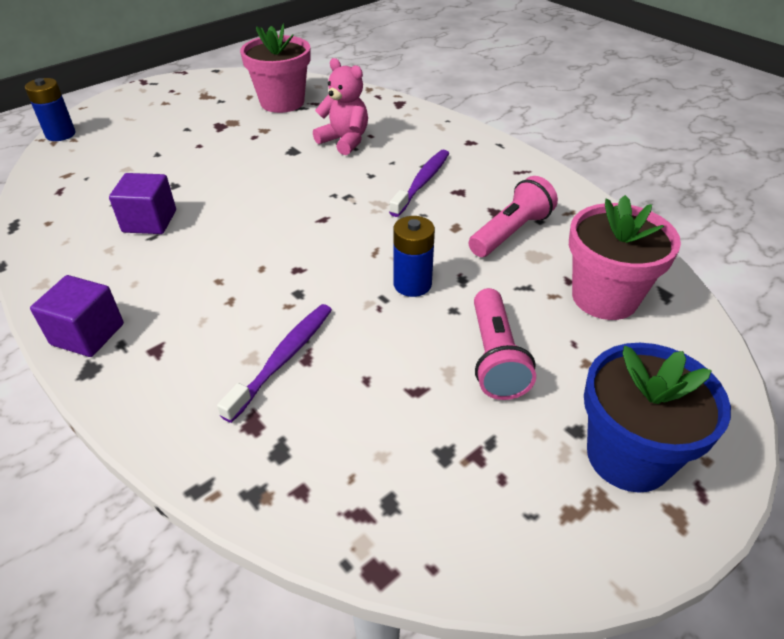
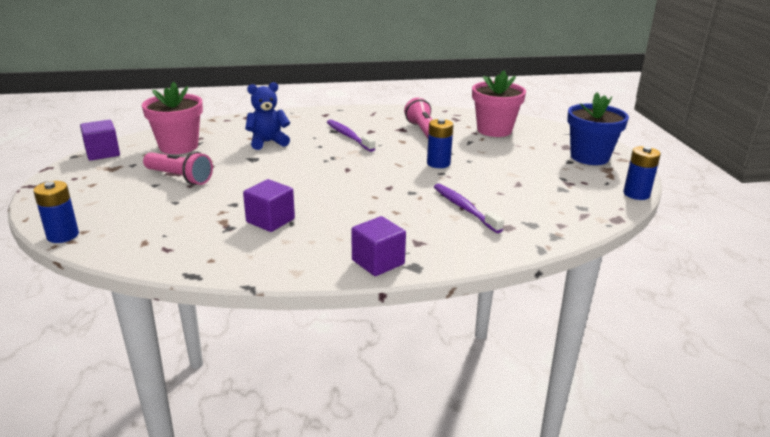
camera: 60 degrees left, 15 degrees down
pink teddy bear [313,58,368,155] -> blue teddy bear [245,82,290,150]
pink flashlight [474,288,536,400] -> pink flashlight moved to [143,152,213,185]
none -> purple cube [80,120,120,161]
none -> blue battery [623,146,661,200]

